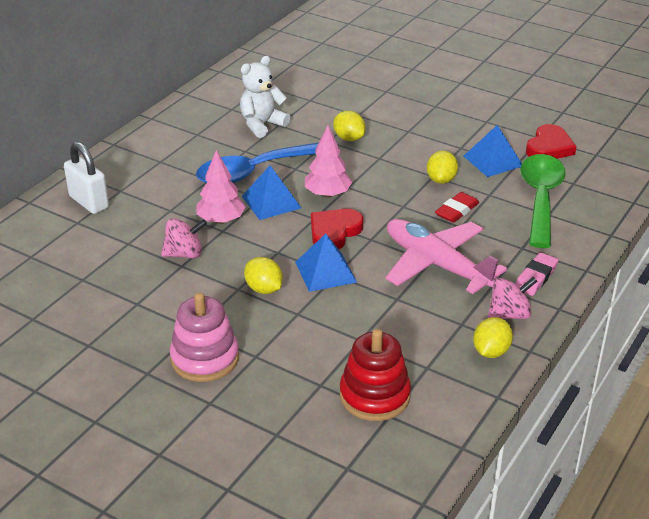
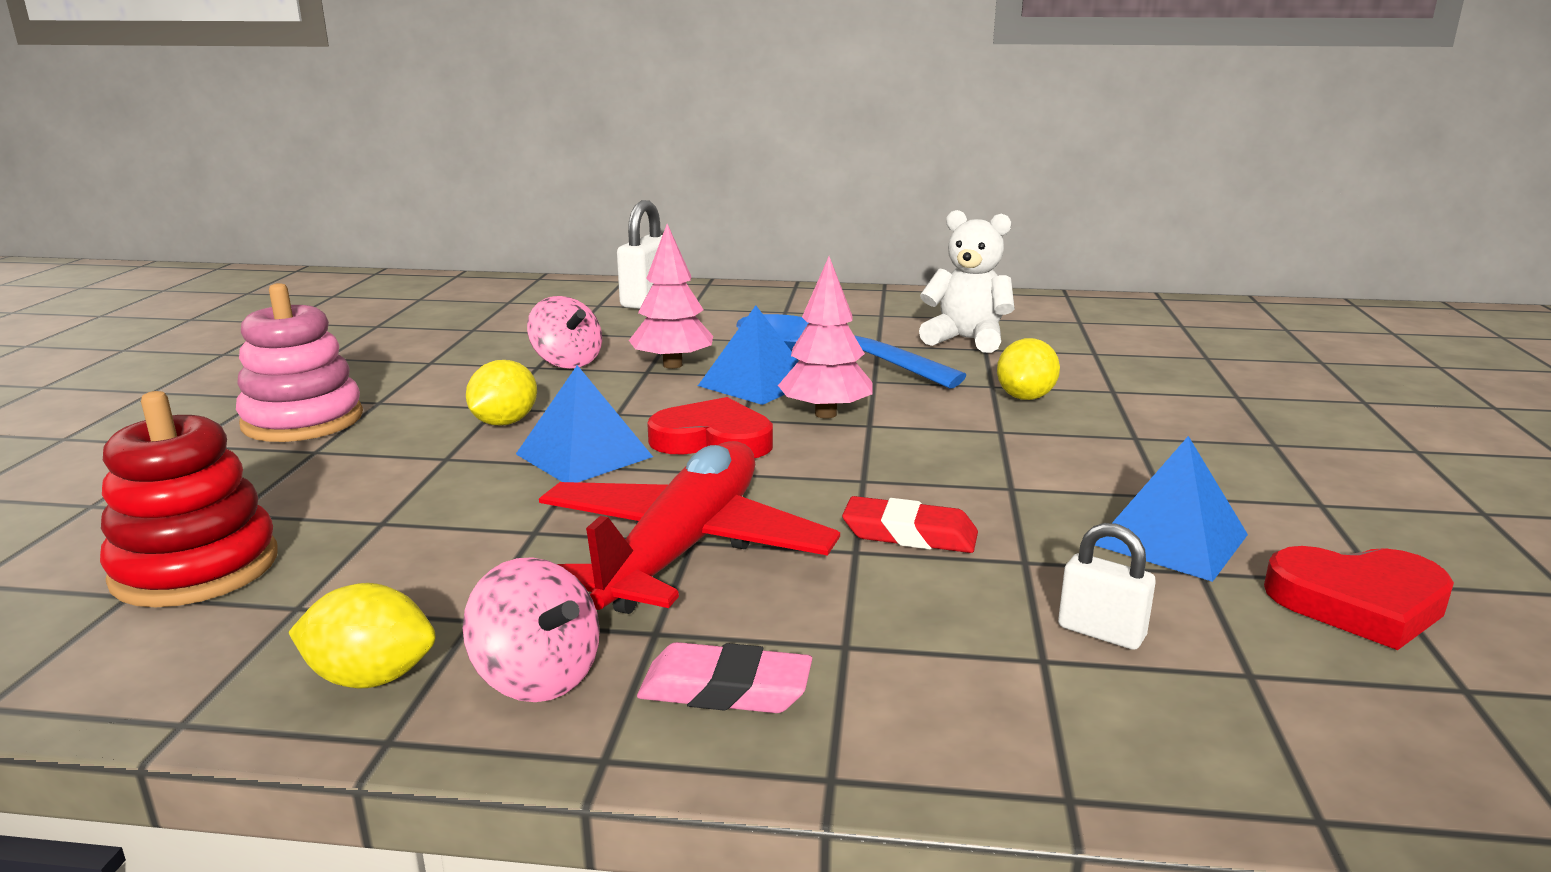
camera: 65 degrees right, 15 degrees down
pink plane [385,219,507,294] -> red plane [539,441,840,614]
yellow lemon [427,151,458,184] -> none
green spoon [520,154,566,248] -> white padlock [1058,523,1156,650]

